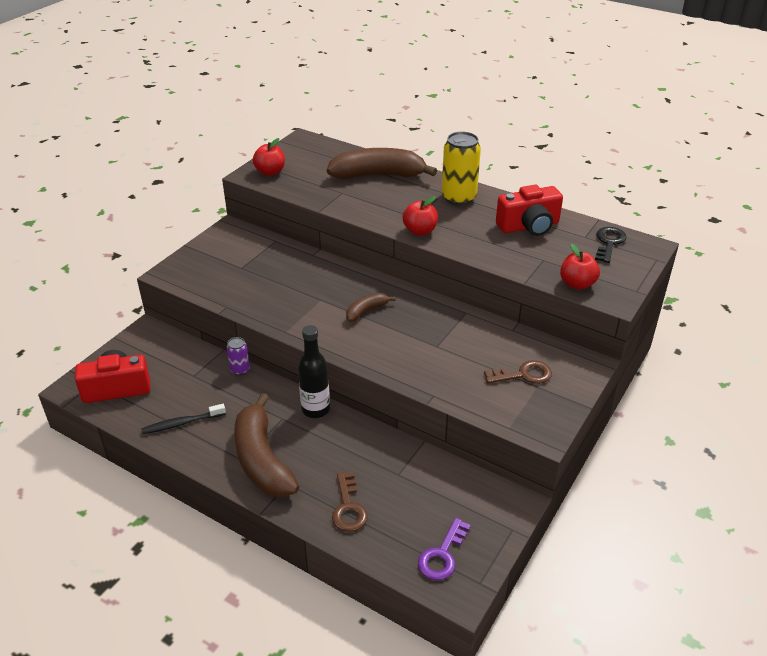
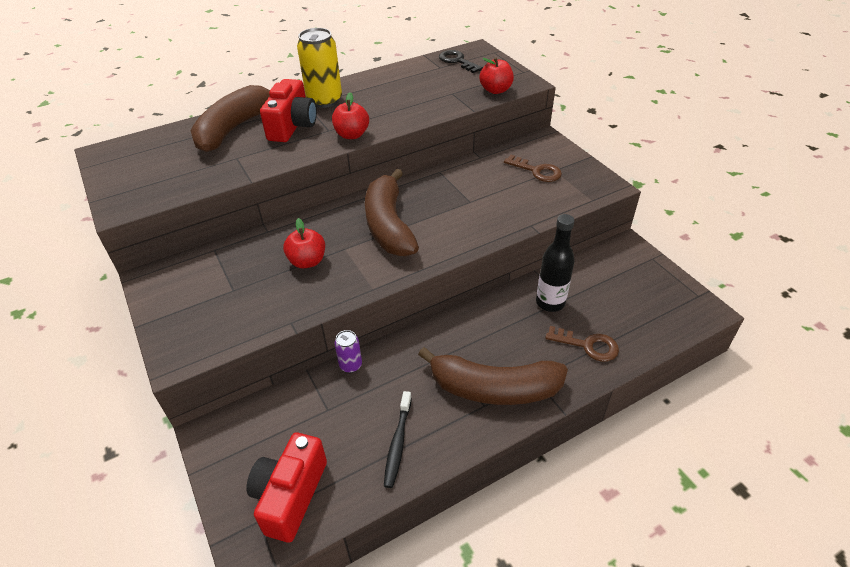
camera: 60 degrees left, 5 degrees up
red apple [253,138,285,176] -> red apple moved to [283,218,325,268]
black bottle [298,325,330,418] -> black bottle moved to [536,214,575,312]
brown banana [346,293,396,322] -> brown banana [365,169,419,256], size x2.09
purple key [418,518,471,580] -> none
brown key [484,360,552,384] -> brown key turned 105 degrees clockwise [504,155,562,182]
red camera [496,185,563,236] -> red camera moved to [260,79,317,142]

